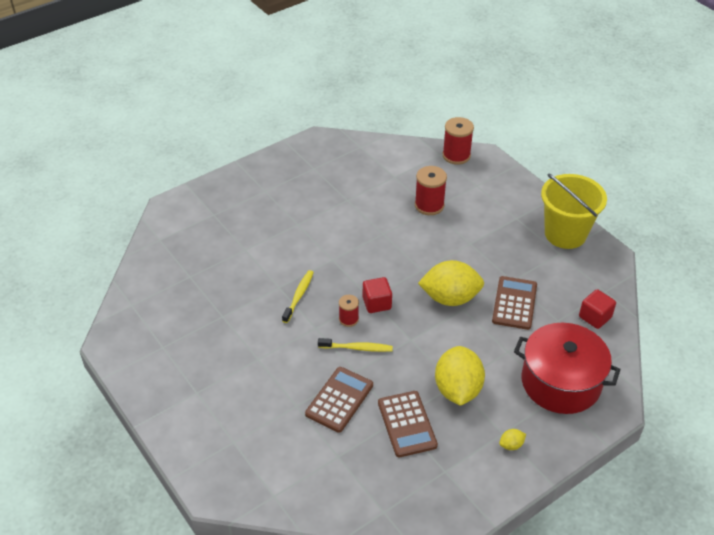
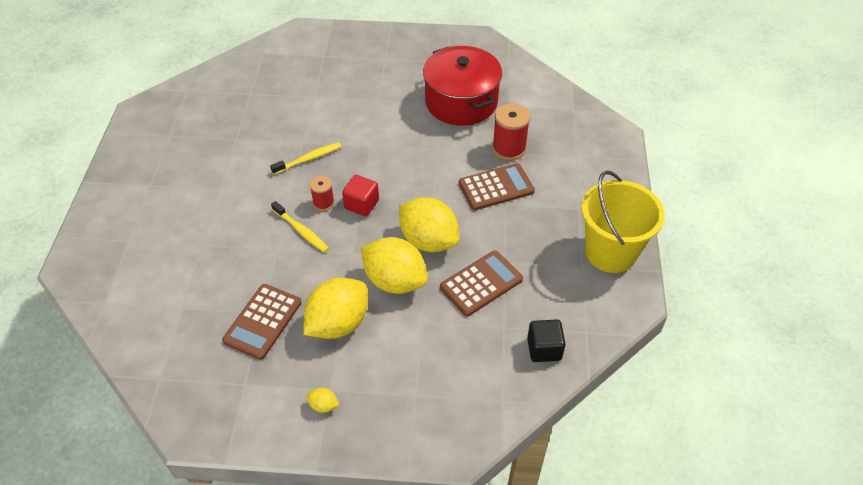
camera: 40 degrees right, 5 degrees up
brown calculator [305,367,373,433] -> brown calculator moved to [459,163,535,210]
red spool [443,117,474,165] -> none
red pot [514,323,621,414] -> red pot moved to [423,46,502,126]
red cube [579,289,616,329] -> black cube [527,319,566,362]
none -> yellow lemon [361,237,428,294]

